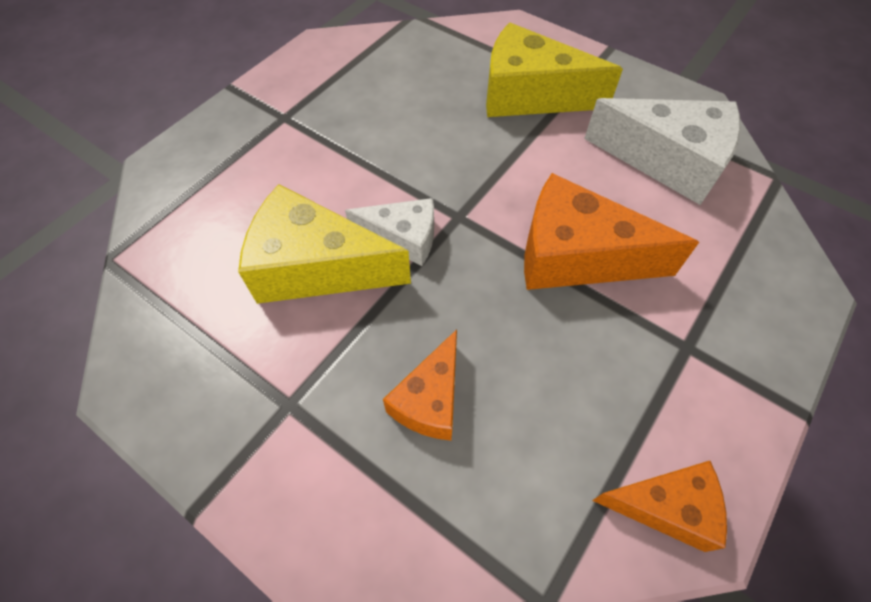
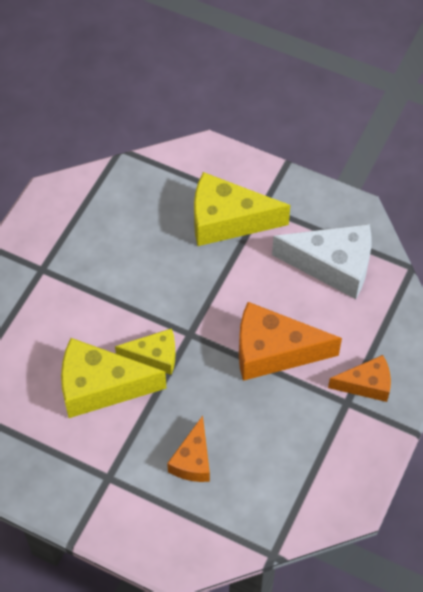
camera: 10 degrees left, 0 degrees up
white cheese [345,198,434,266] -> yellow cheese [115,328,175,375]
orange cheese [592,461,727,552] -> orange cheese moved to [328,355,391,402]

